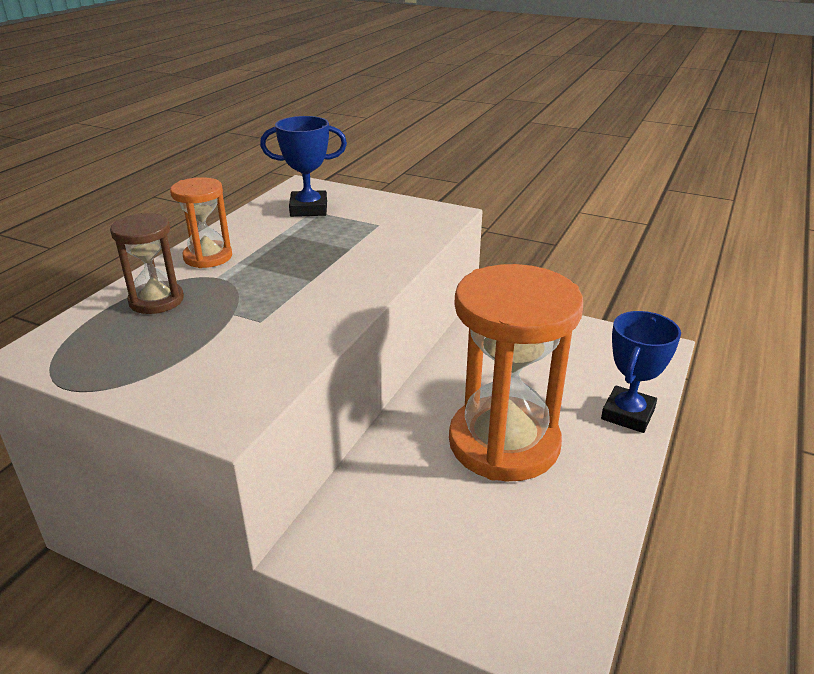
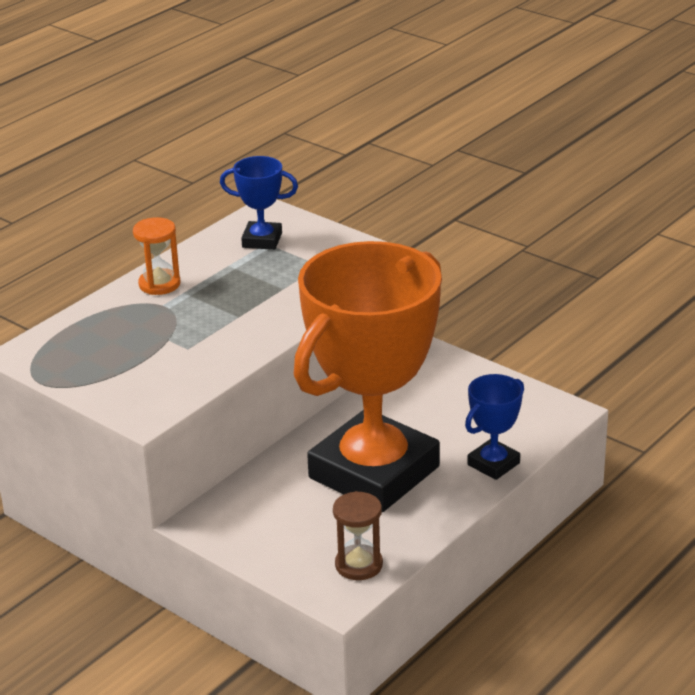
camera: 15 degrees right, 0 degrees up
brown hourglass [110,213,184,314] -> brown hourglass moved to [333,491,383,580]
orange hourglass [449,264,583,481] -> orange trophy [294,241,442,512]

